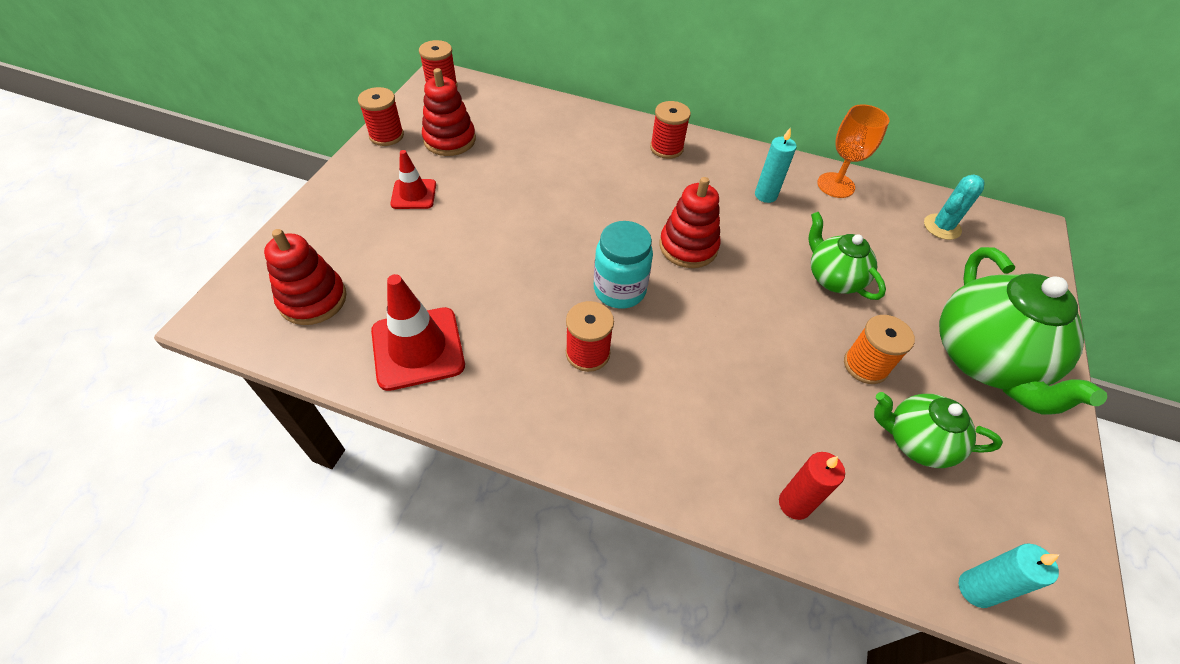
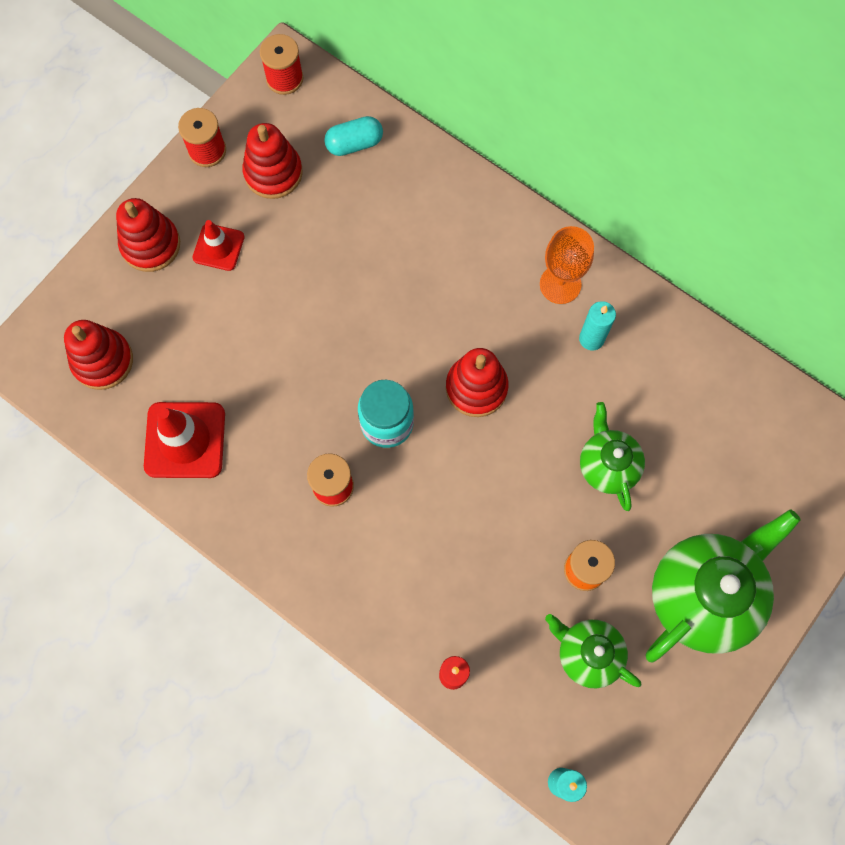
camera: 20 degrees right, 20 degrees up
red spool [650,101,691,159] -> none
orange goblet [817,104,889,198] -> orange goblet moved to [540,226,594,304]
turquoise cactus [924,175,985,240] -> none
green teapot [939,247,1107,415] -> green teapot turned 150 degrees counterclockwise [646,510,800,663]
none -> red stacking toy [116,198,180,272]
none -> turquoise capsule [324,116,383,156]

